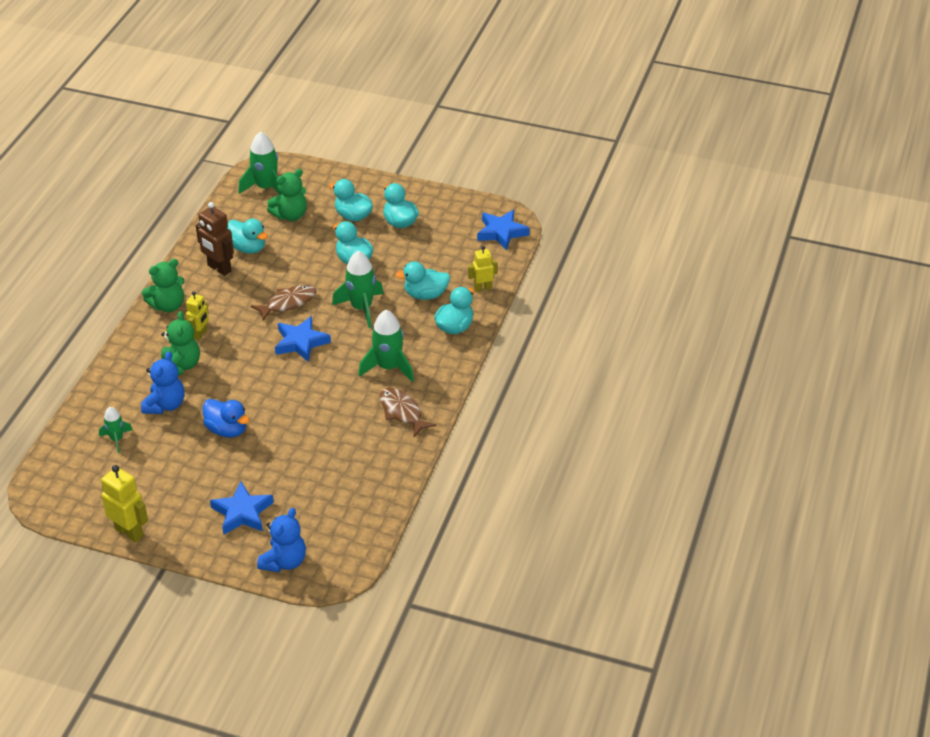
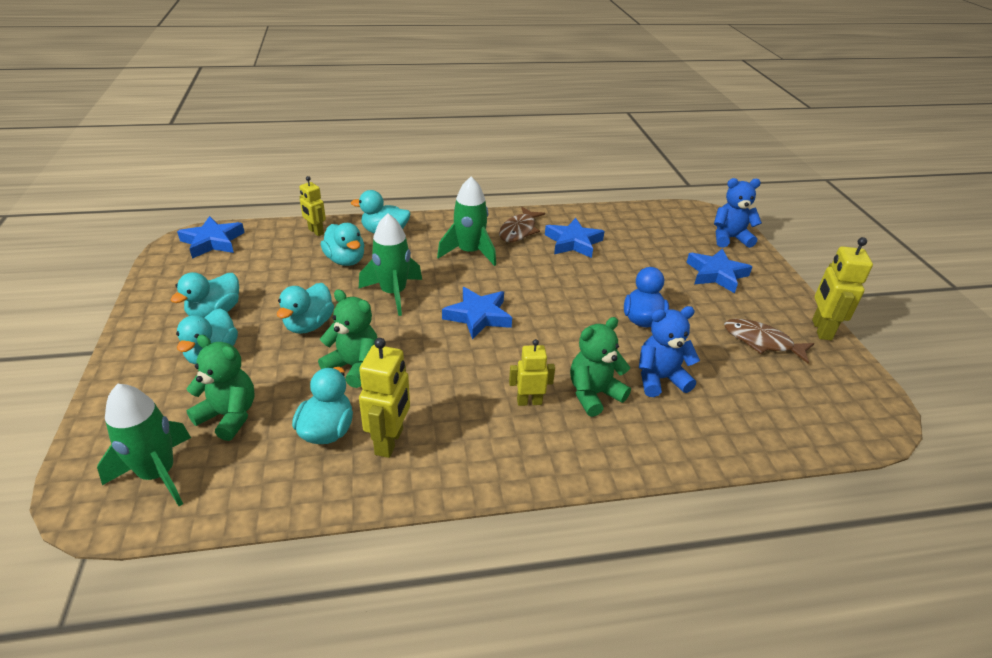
camera: 120 degrees left, 5 degrees down
green rocket [99,407,133,453] -> none
green teddy bear [142,259,184,312] -> green teddy bear moved to [318,290,377,388]
brown robot [196,202,234,276] -> yellow robot [359,338,410,458]
brown fish [251,285,317,321] -> brown fish moved to [724,319,814,364]
none -> blue star [545,218,605,258]

